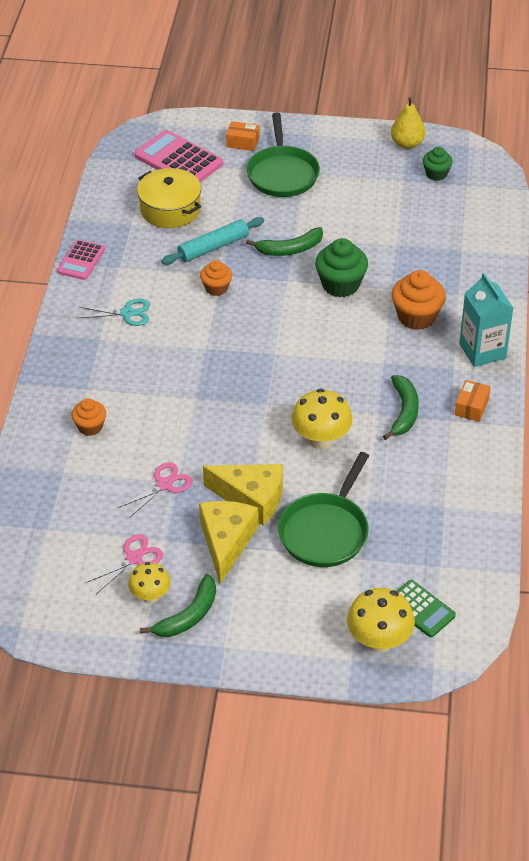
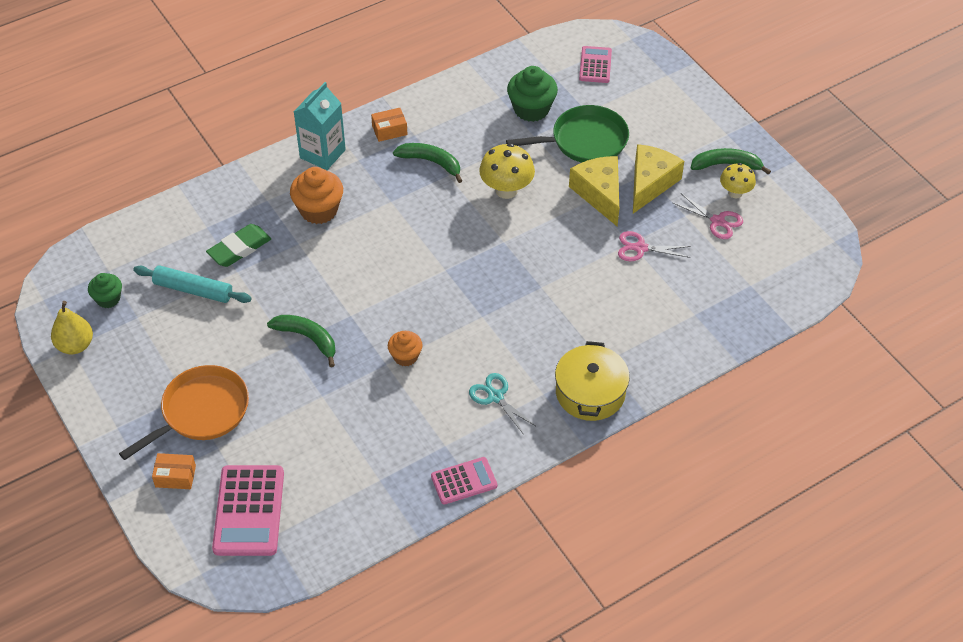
camera: 130 degrees left, 5 degrees up
orange cupcake [71,398,106,436] -> none
pink scissors [85,534,163,594] -> pink scissors turned 150 degrees counterclockwise [673,194,743,239]
yellow pot [137,168,201,228] -> yellow pot moved to [555,341,630,421]
turquoise rolling pin [161,217,264,265] -> turquoise rolling pin moved to [133,265,252,303]
yellow cheese [199,501,259,584] -> yellow cheese turned 150 degrees clockwise [633,144,684,214]
orange box [226,121,259,151] -> orange box turned 60 degrees counterclockwise [152,453,196,489]
green pan [247,113,320,197] -> orange pan [119,365,249,460]
green cupcake [315,238,368,297] -> green cupcake moved to [507,66,558,122]
yellow mushroom [347,588,415,653] -> none
green banana [383,375,419,440] -> green banana turned 60 degrees clockwise [393,143,462,183]
green calculator [397,580,456,637] -> pink calculator [579,46,612,83]
none -> green eraser [206,224,271,267]

